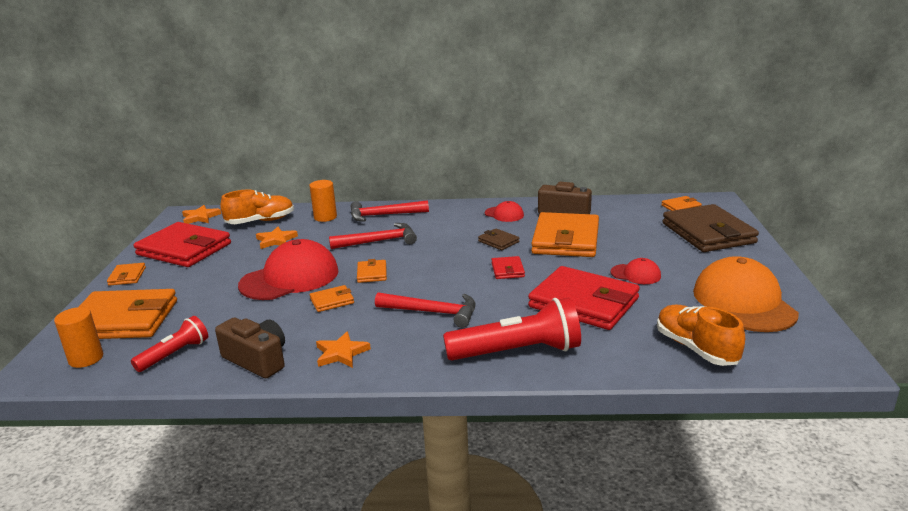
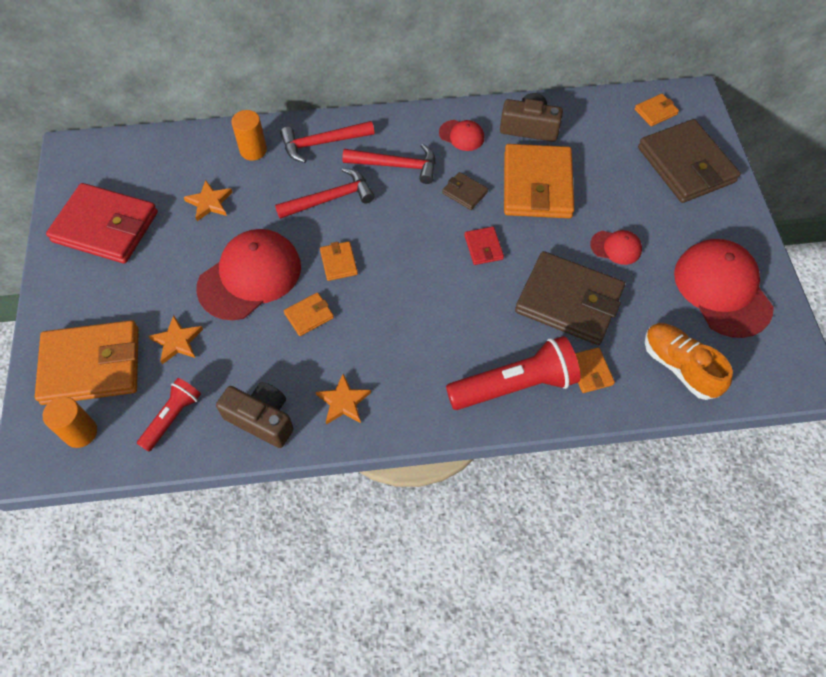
camera: 10 degrees left, 35 degrees up
orange wallet [107,263,146,286] -> orange wallet moved to [575,347,615,393]
orange star [182,205,221,224] -> orange star moved to [148,315,203,364]
orange shoe [220,189,294,224] -> none
red hammer [375,293,475,328] -> red hammer moved to [342,144,435,184]
red wallet [528,266,640,330] -> brown wallet [515,251,625,345]
orange cap [693,256,799,332] -> red cap [674,239,774,338]

